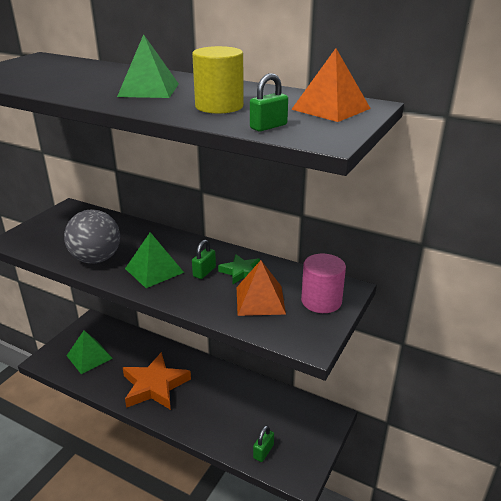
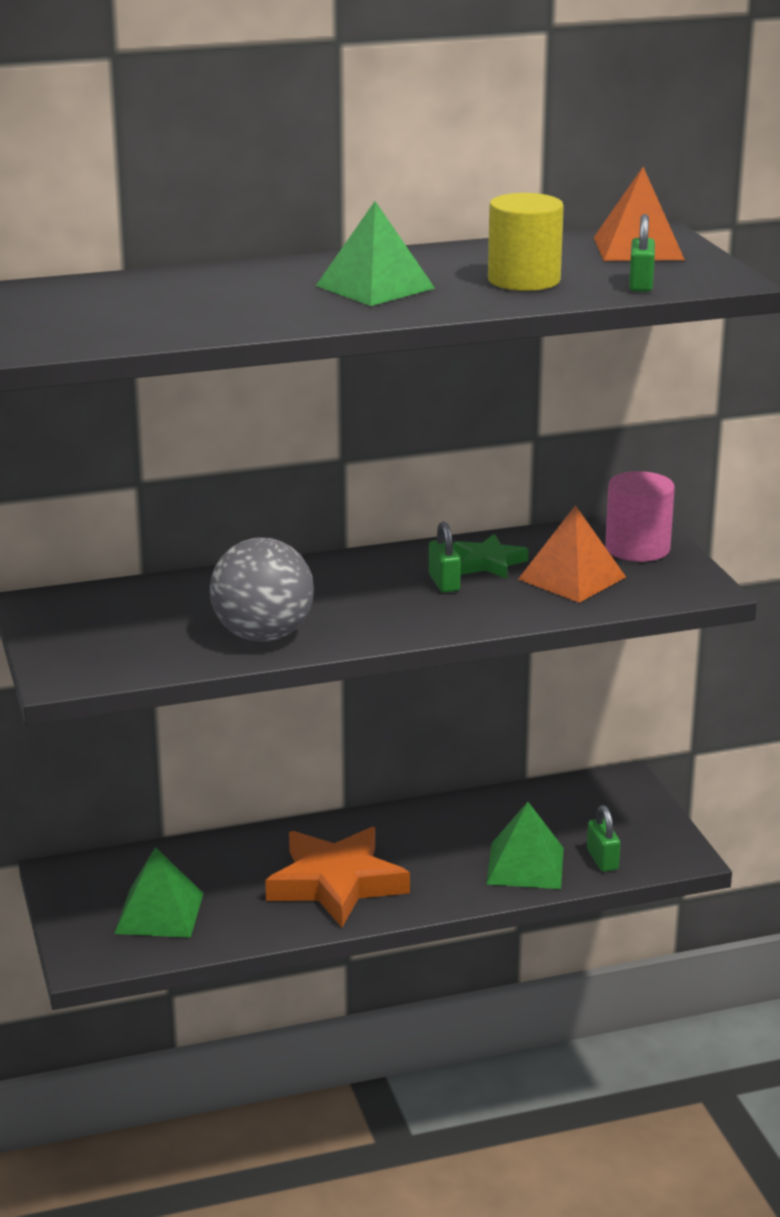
camera: 45 degrees left, 5 degrees down
green pyramid [125,232,184,288] -> green pyramid moved to [486,802,564,889]

